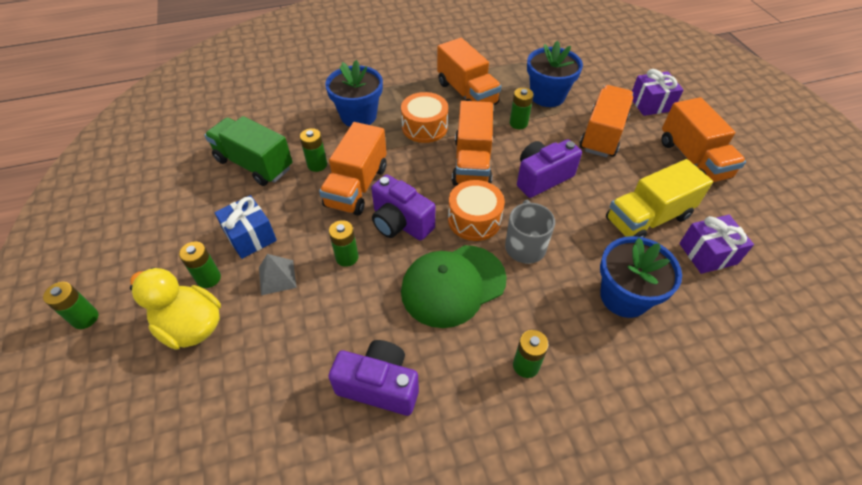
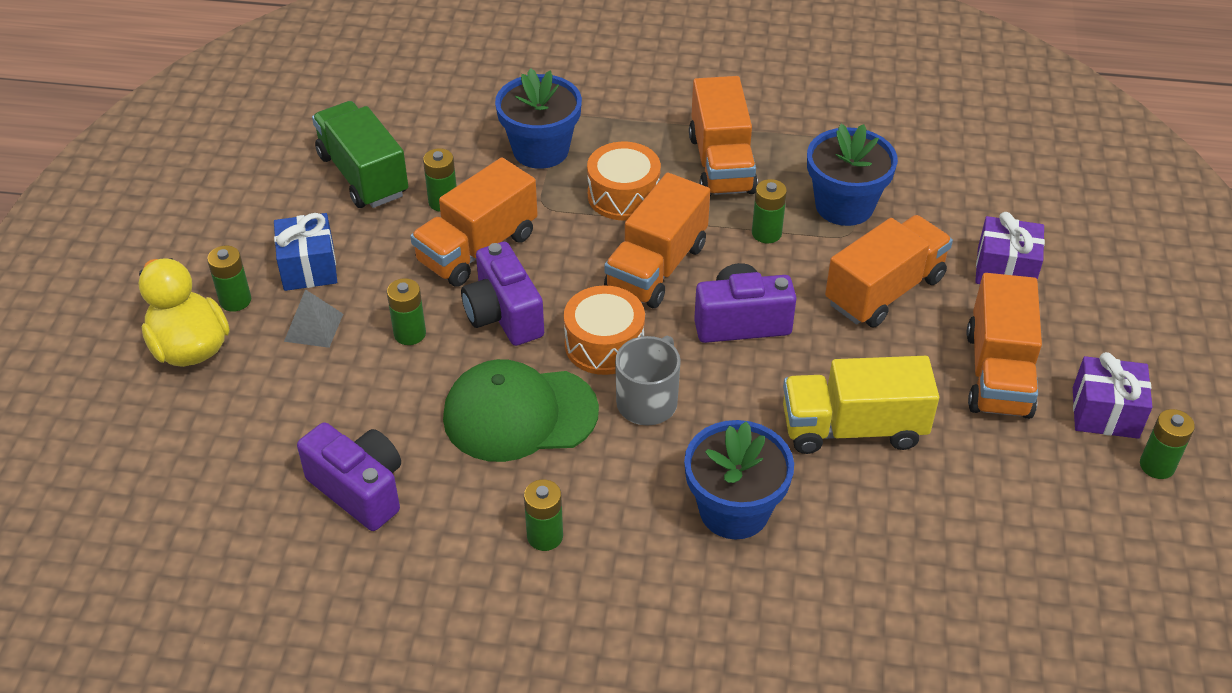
camera: 25 degrees right, 5 degrees down
green battery [43,282,98,329] -> green battery moved to [1140,409,1195,479]
purple gift [679,215,754,274] -> purple gift moved to [1073,352,1152,439]

